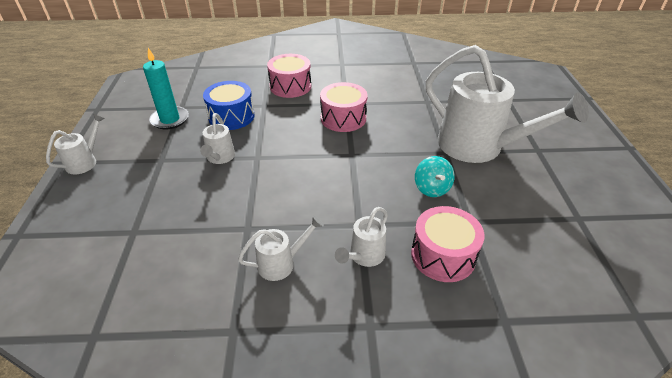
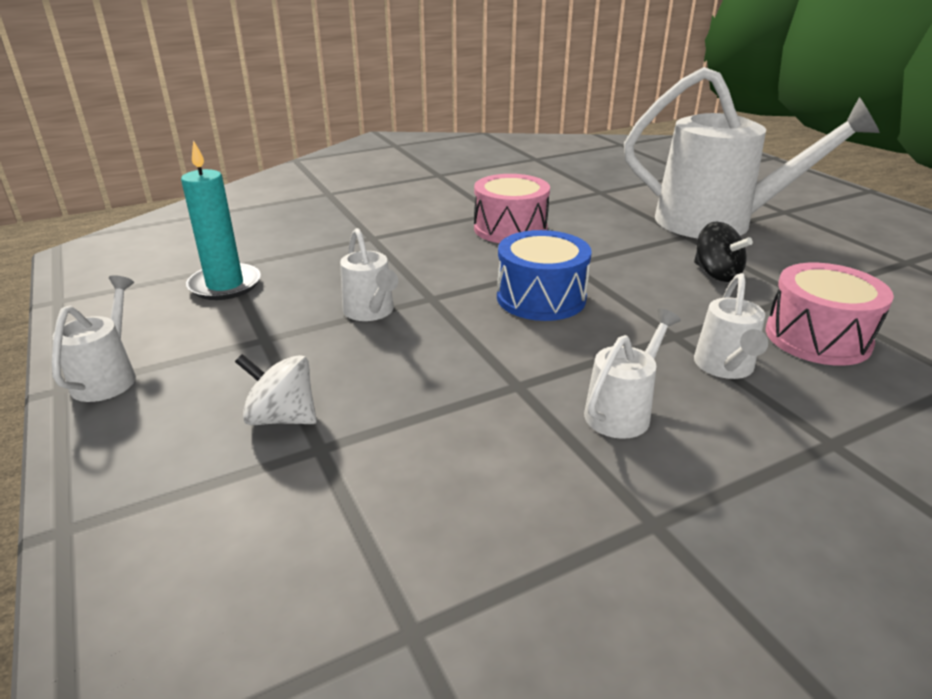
camera: 25 degrees left, 10 degrees down
blue drum [203,81,255,130] -> blue drum moved to [497,230,592,321]
pink drum [267,54,311,98] -> none
turquoise spinning top [415,156,455,197] -> black spinning top [694,222,753,282]
none -> white spinning top [235,354,317,425]

